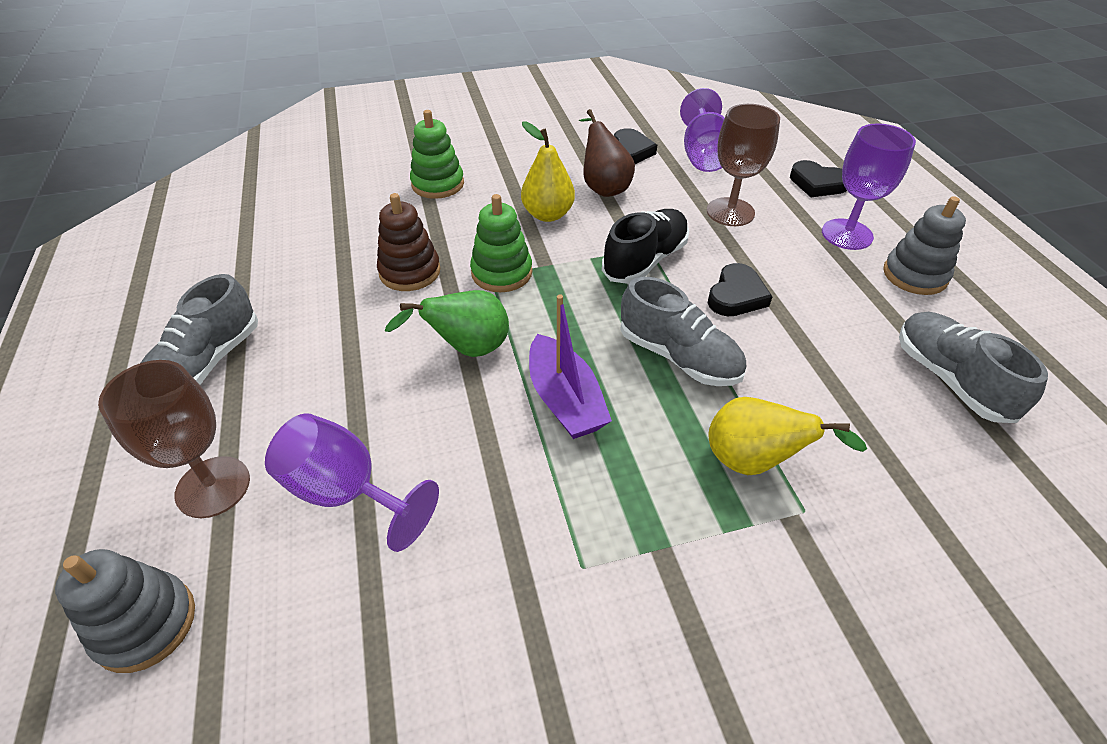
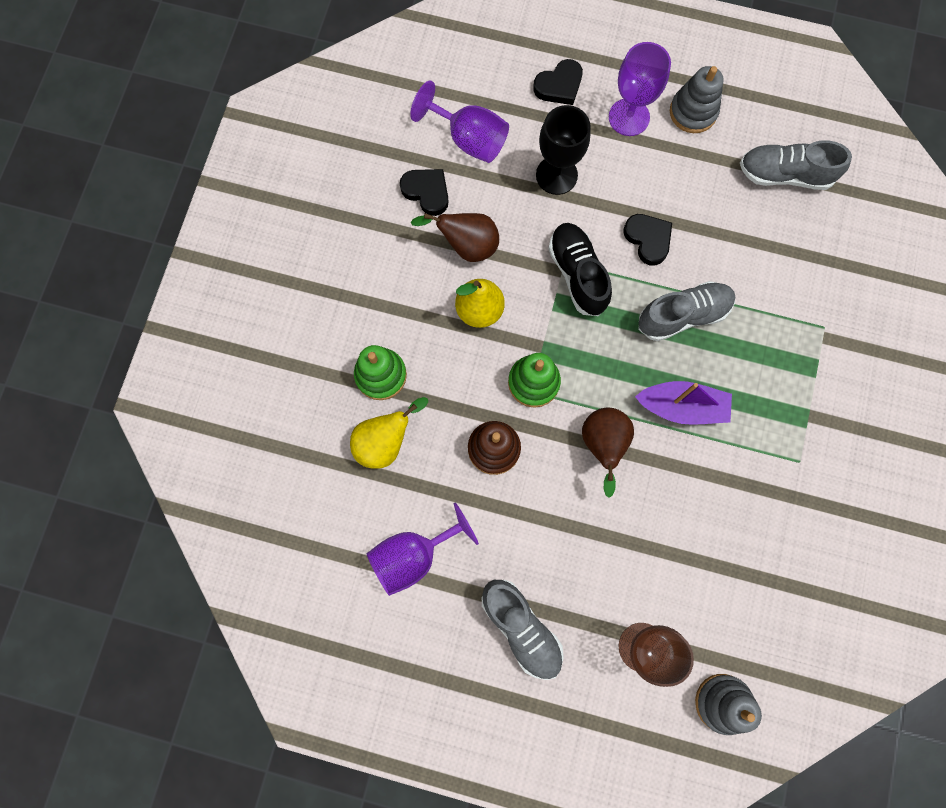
camera: 60 degrees left, 30 degrees up
purple goblet [265,413,439,552] -> purple goblet moved to [366,502,479,596]
green pear [385,290,509,357] -> brown pear [582,407,634,498]
brown goblet [707,104,780,226] -> black goblet [536,105,591,195]
yellow pear [708,397,867,475] -> yellow pear moved to [350,397,428,469]

